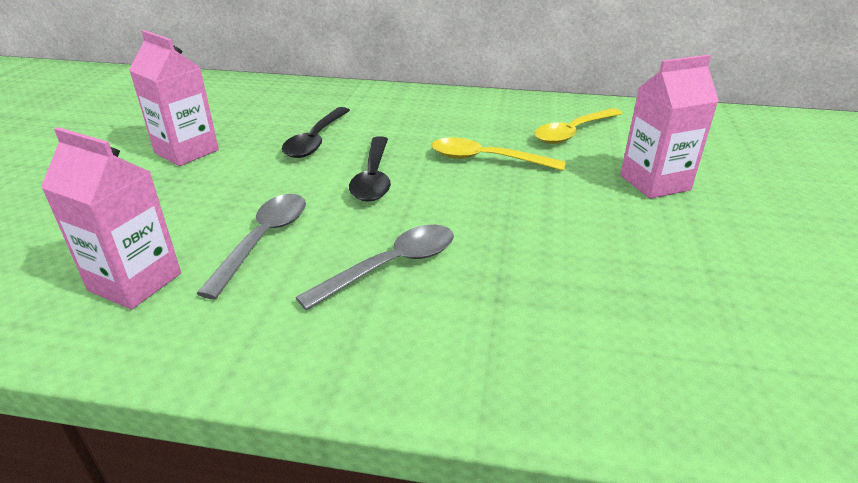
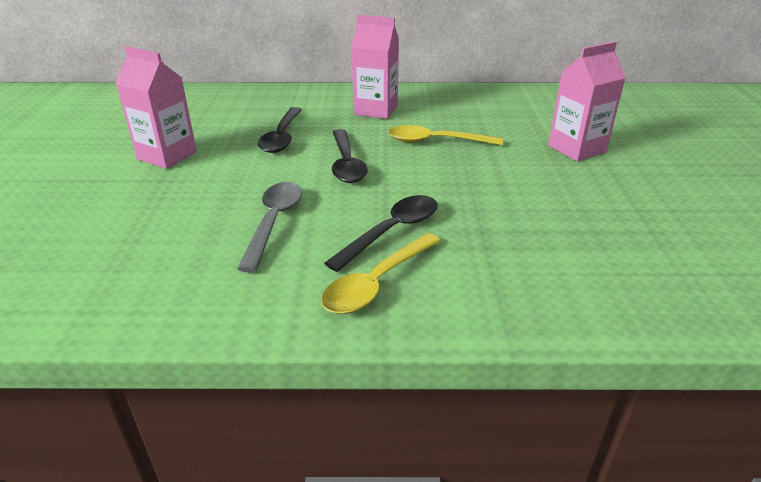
camera: 10 degrees left, 0 degrees up
pink carton [41,127,181,309] -> pink carton moved to [352,15,399,119]
grey spoon [295,225,454,311] -> black spoon [324,195,438,272]
yellow spoon [535,108,622,144] -> yellow spoon moved to [321,233,441,314]

